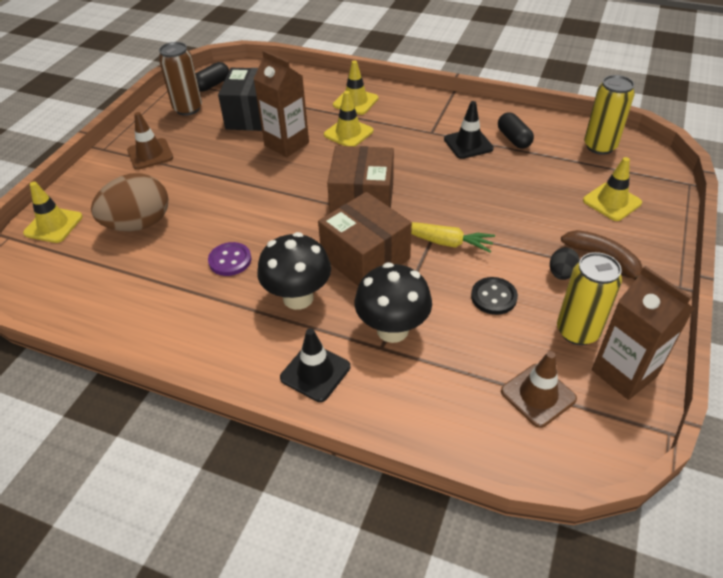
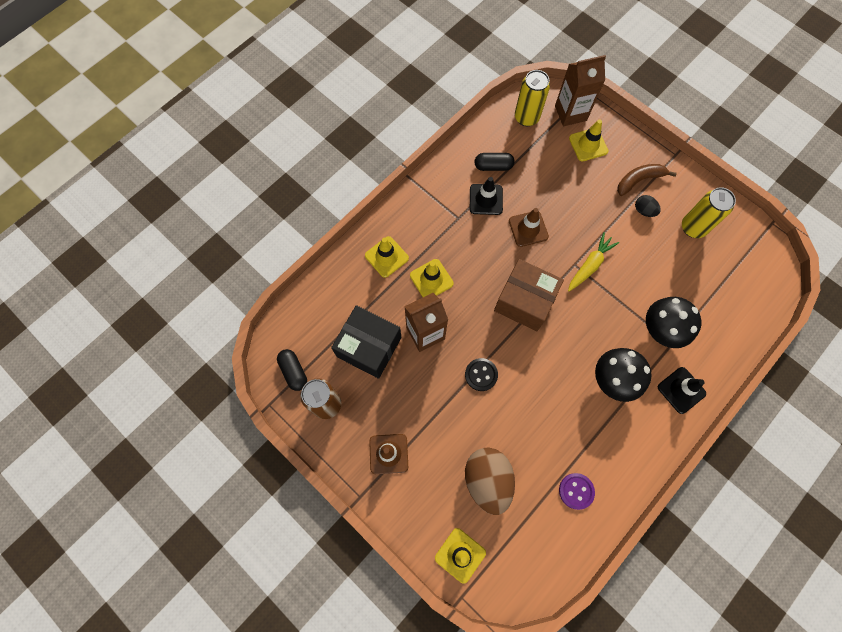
camera: 70 degrees left, 25 degrees up
purple button [208,242,252,276] -> purple button moved to [559,473,595,510]
brown box [318,192,412,286] -> none
black button [471,277,518,315] -> black button moved to [465,358,498,391]
brown traffic cone [501,351,577,428] -> brown traffic cone moved to [509,208,549,247]
brown carton [592,266,694,400] -> brown carton moved to [555,55,606,126]

